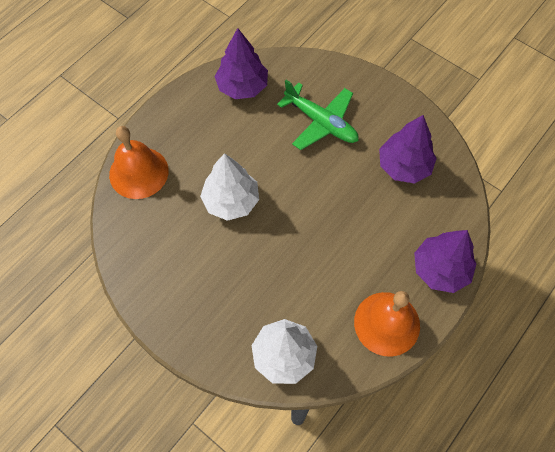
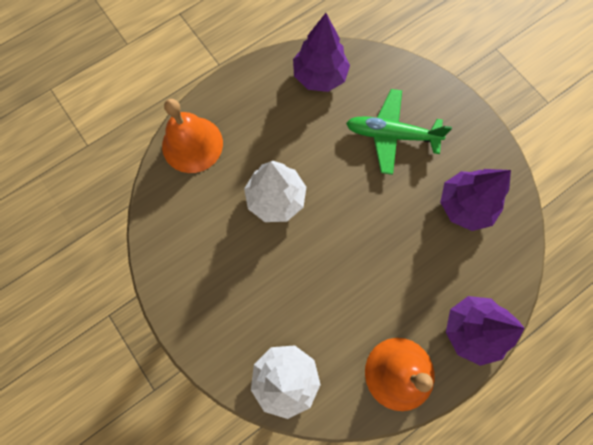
camera: 15 degrees right, 10 degrees up
green plane [277,80,359,150] -> green plane turned 135 degrees clockwise [346,89,452,175]

